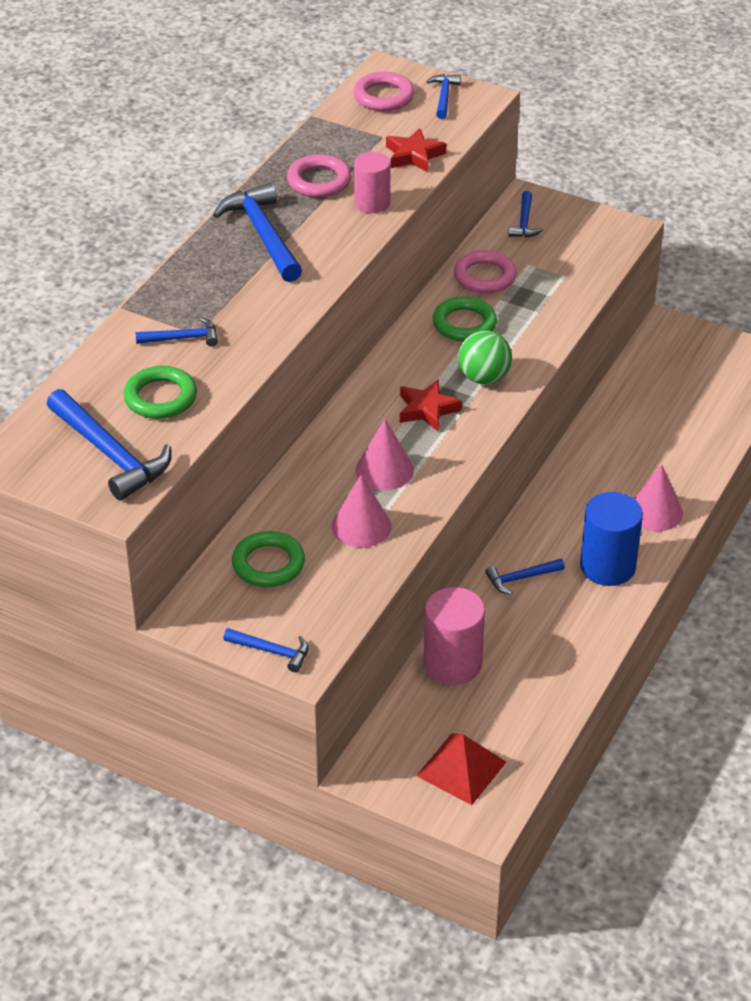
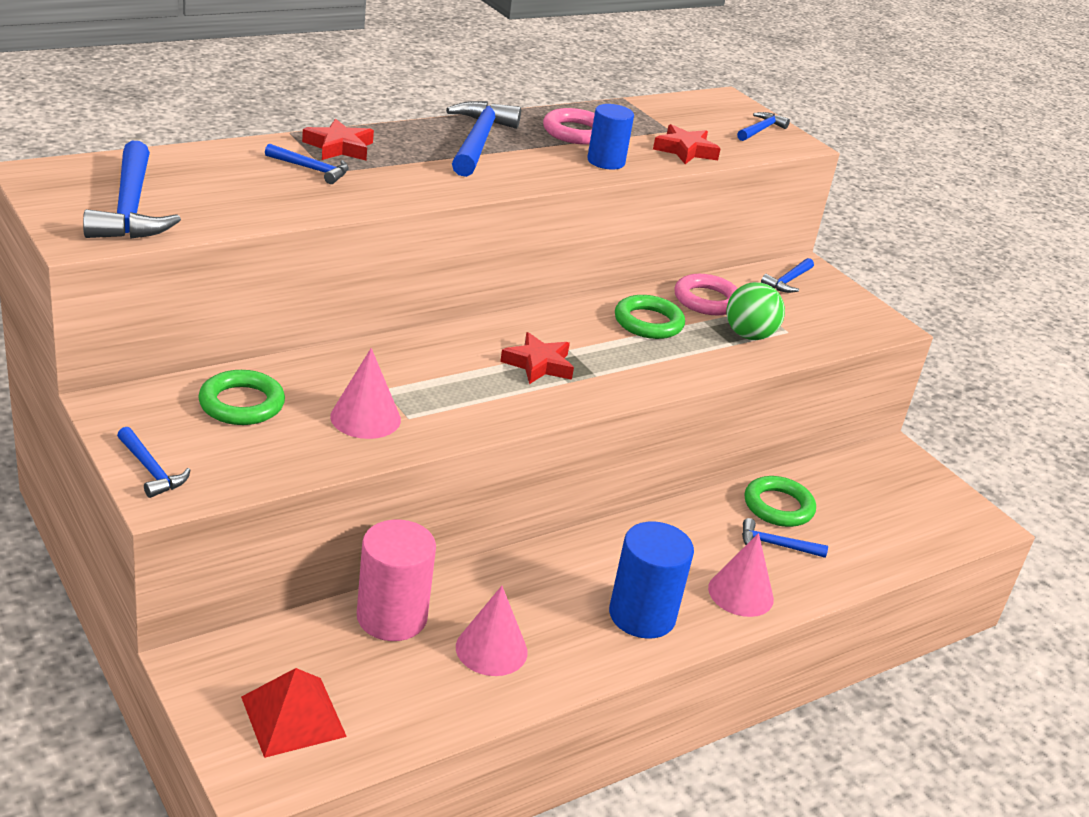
camera: 25 degrees right, 10 degrees down
green ring [124,366,197,419] -> green ring moved to [745,476,816,527]
pink ring [353,72,415,111] -> none
pink cylinder [354,152,390,213] -> blue cylinder [587,104,634,170]
pink cone [356,419,414,490] -> pink cone moved to [456,586,528,676]
green ball [458,330,512,384] -> green ball moved to [726,282,785,340]
blue hammer [485,559,565,594] -> blue hammer moved to [742,518,828,558]
none -> red star [302,118,374,160]

